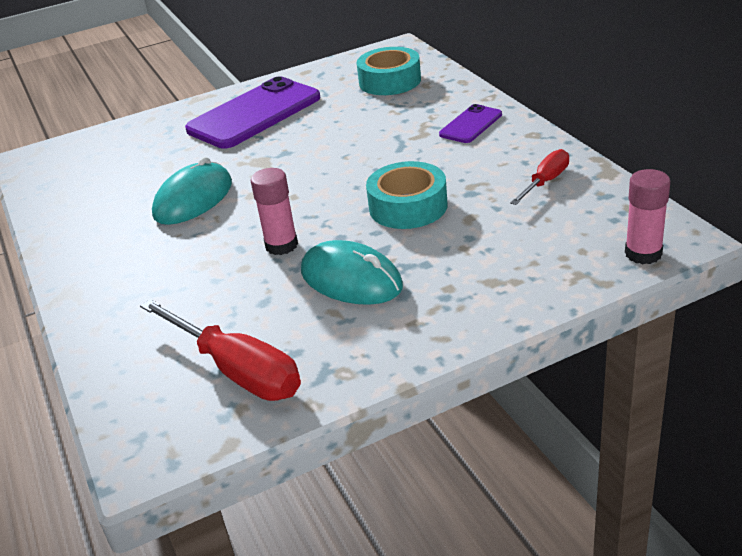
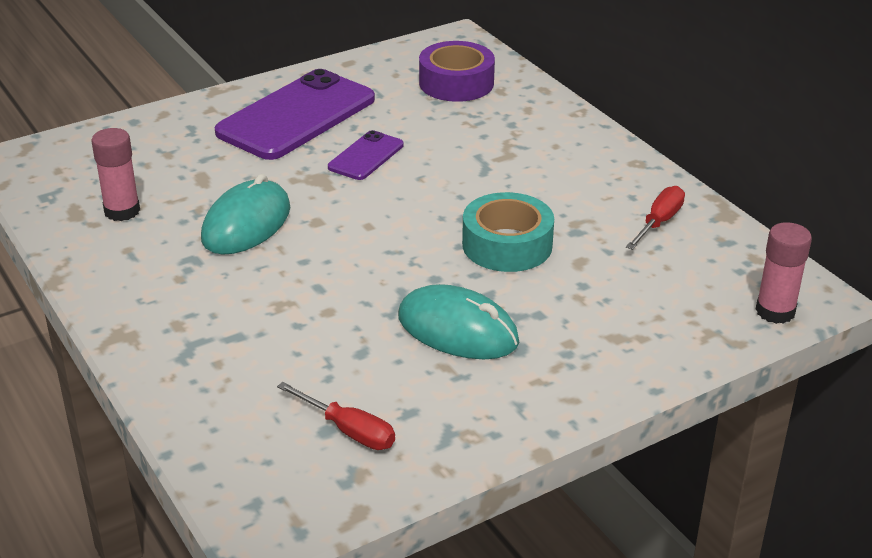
camera: 10 degrees left, 0 degrees up
red screwdriver [140,299,301,401] -> red screwdriver [277,382,395,450], size x0.57
pink glue stick [251,168,298,255] -> pink glue stick moved to [91,128,140,221]
turquoise tape [357,47,421,95] -> purple tape [419,41,495,102]
purple phone [439,104,502,143] -> purple phone moved to [328,130,404,180]

